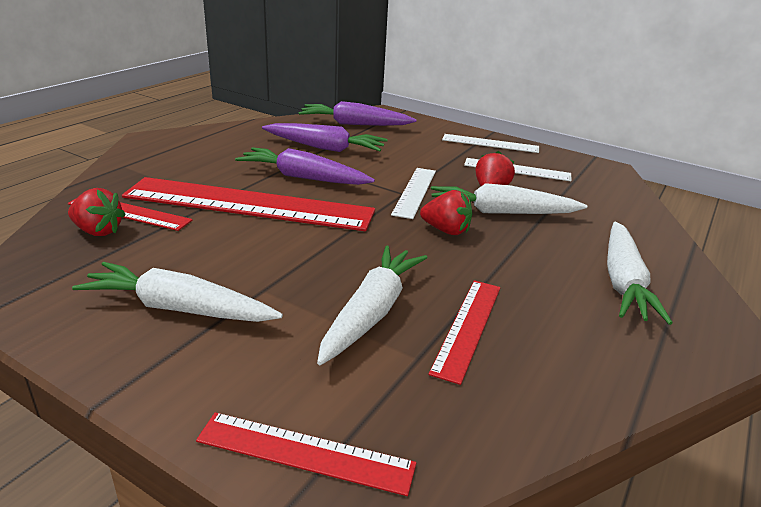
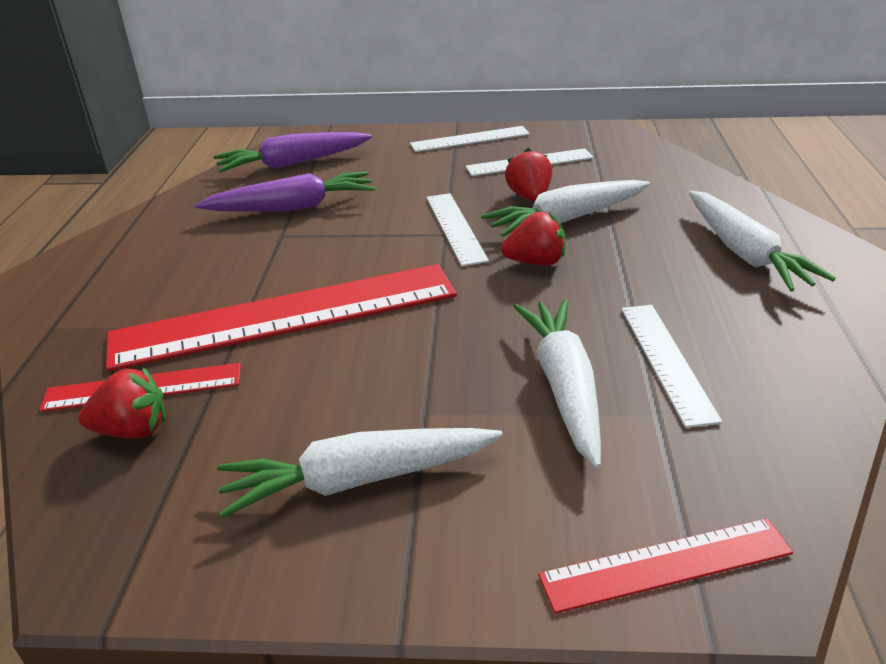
camera: 25 degrees left, 5 degrees up
purple carrot [235,147,375,185] -> none
red ruler [428,280,500,385] -> white ruler [621,305,722,428]

